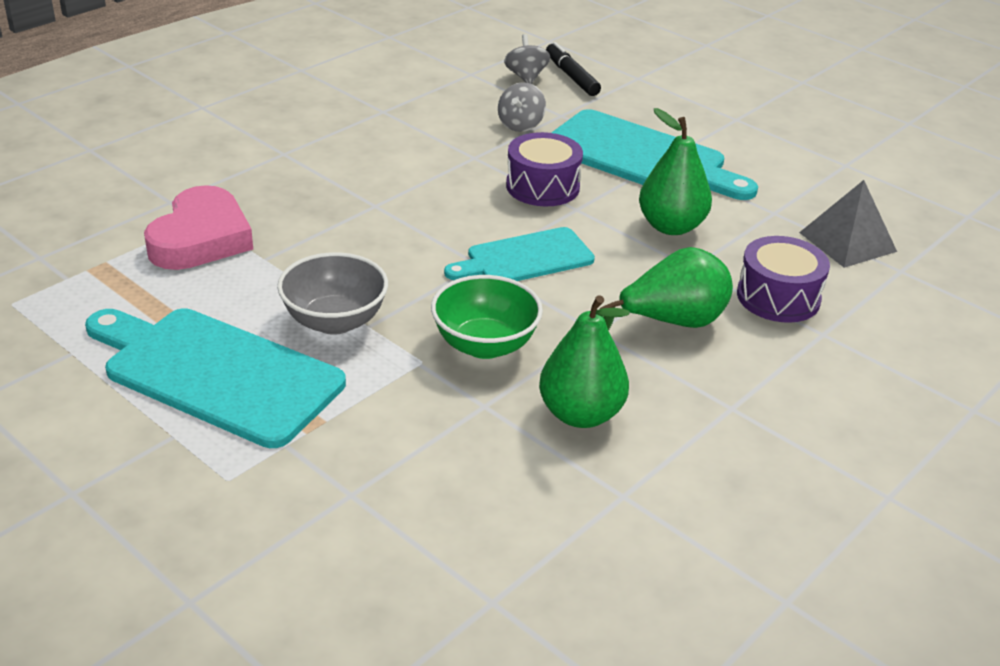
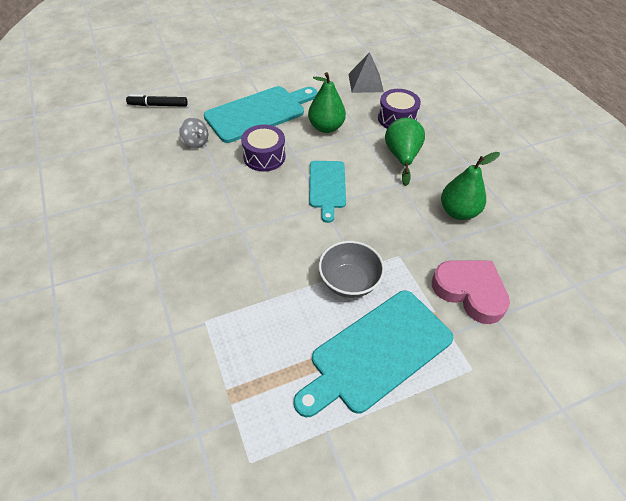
camera: 65 degrees left, 15 degrees up
pink heart [144,185,253,270] -> pink heart moved to [432,260,510,324]
green bowl [431,275,543,359] -> none
grey spinning top [504,34,550,84] -> none

